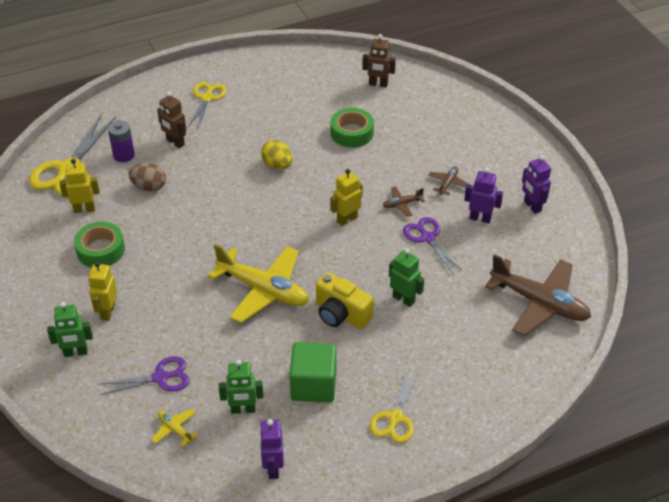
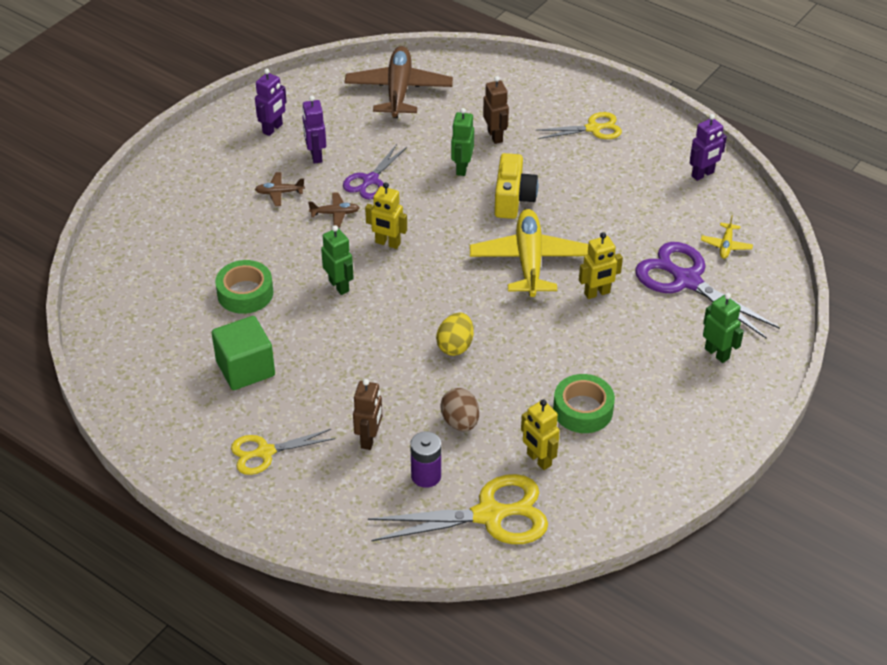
camera: 120 degrees left, 0 degrees up
yellow robot [88,261,117,321] -> yellow robot moved to [579,232,623,299]
purple scissors [100,356,190,395] -> purple scissors [635,242,780,339], size x1.66
green robot [219,360,263,414] -> green robot moved to [321,225,354,295]
yellow egg [261,140,293,169] -> yellow egg moved to [436,312,474,356]
green cube [290,342,337,402] -> green cube moved to [212,316,275,390]
brown robot [362,34,396,88] -> brown robot moved to [483,76,509,144]
brown plane [382,186,425,217] -> brown plane turned 45 degrees counterclockwise [308,192,359,227]

